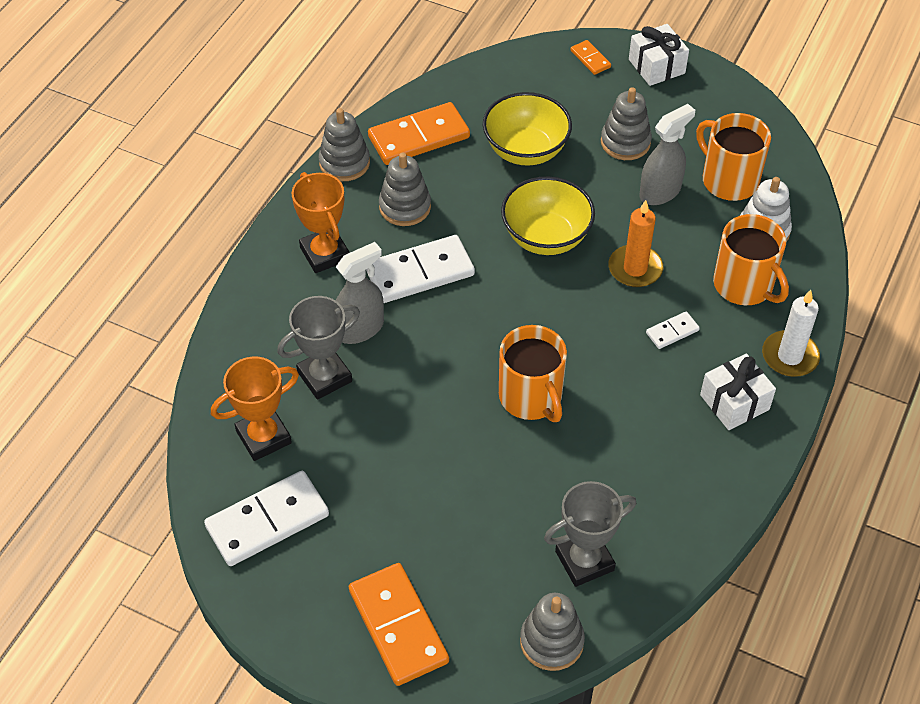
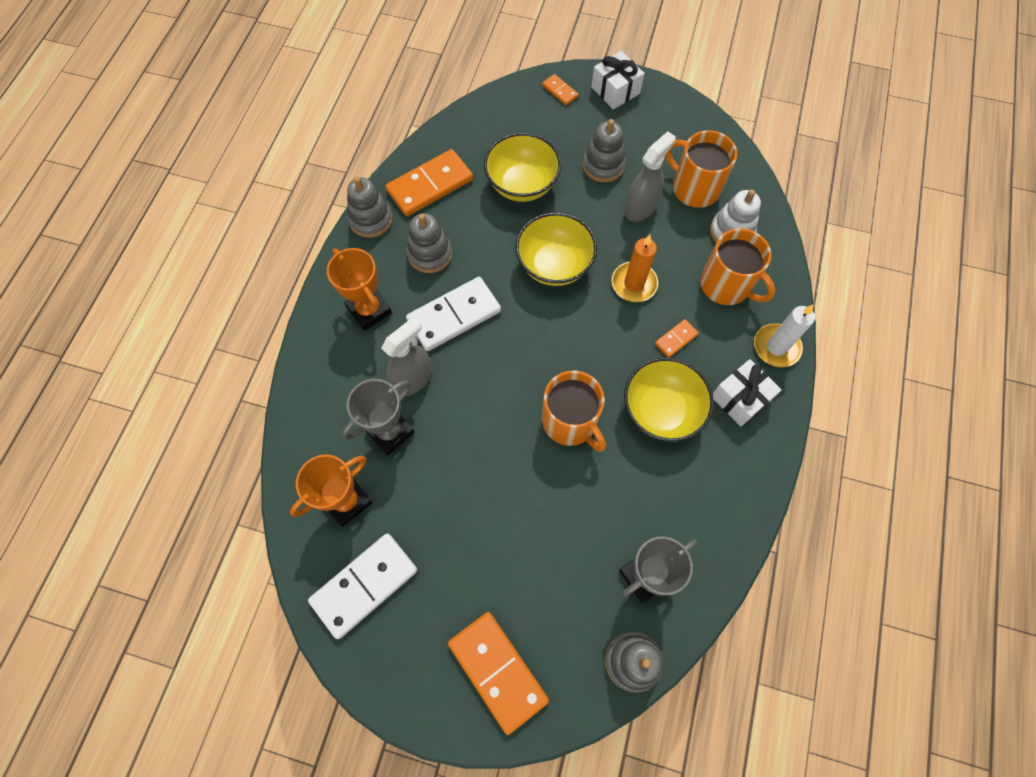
camera: 10 degrees left, 15 degrees up
white domino [646,311,700,349] -> orange domino [655,319,699,358]
none -> yellow bowl [624,358,714,442]

